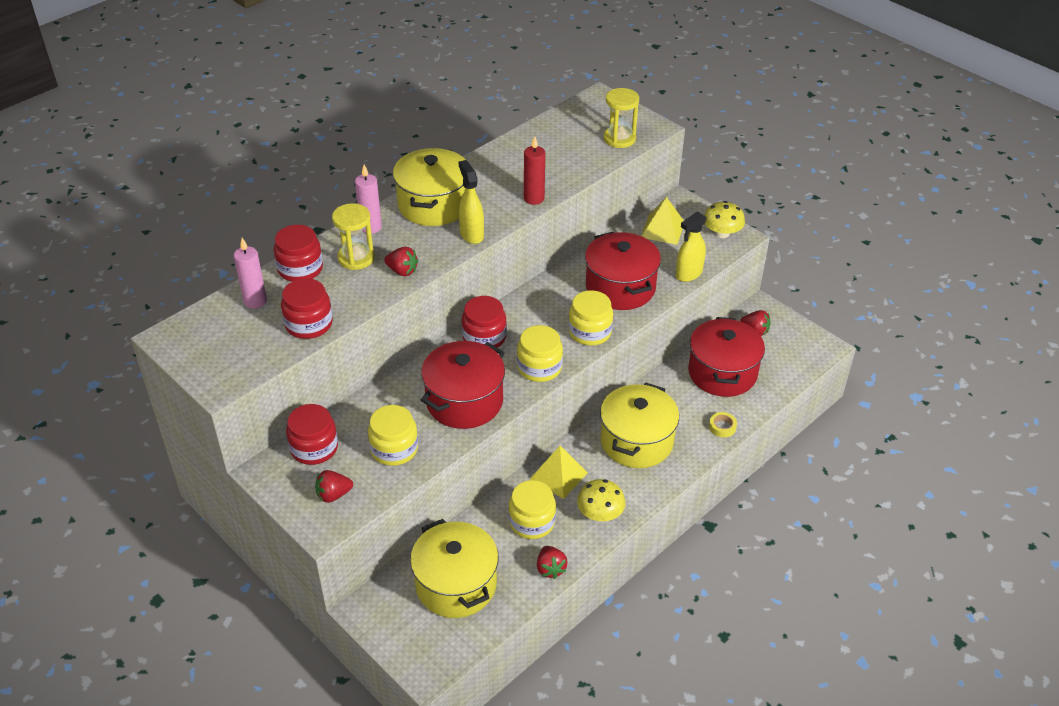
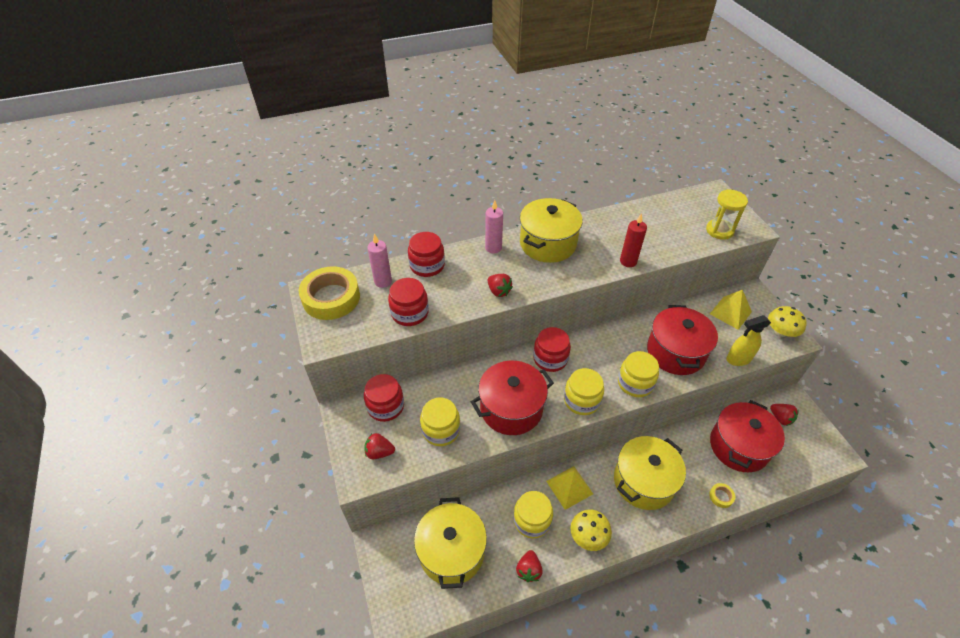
camera: 25 degrees right, 5 degrees up
yellow hourglass [332,203,375,270] -> none
yellow spray bottle [459,160,484,244] -> none
none -> yellow tape [299,266,360,320]

